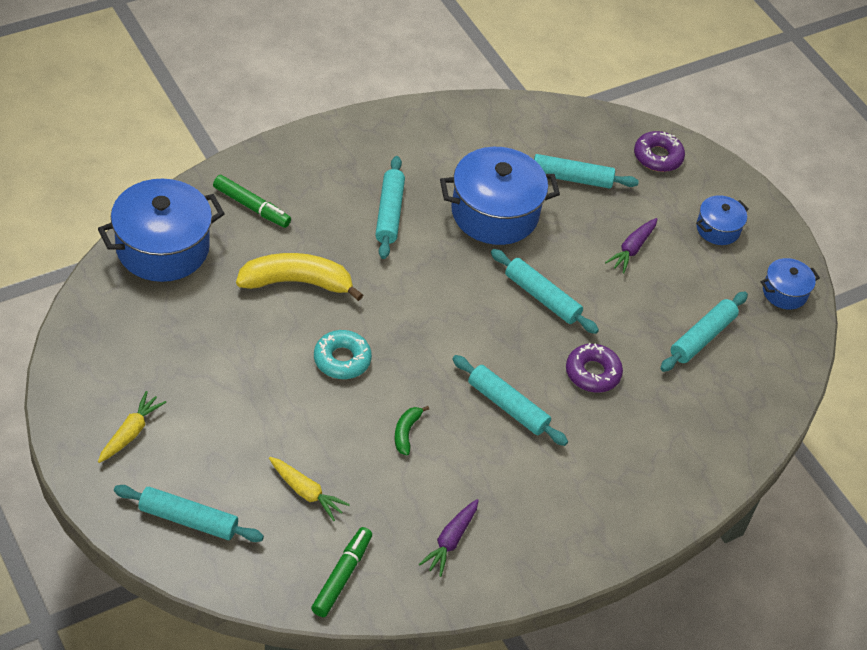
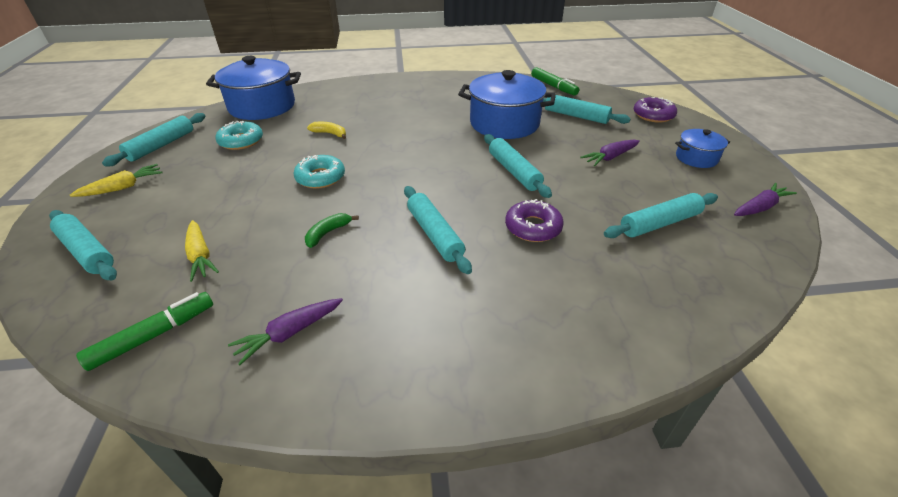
camera: 30 degrees right, 10 degrees down
green marker [213,175,291,228] -> green marker moved to [531,67,579,95]
yellow banana [236,253,363,301] -> yellow banana [307,122,346,139], size x0.48
turquoise rolling pin [375,156,405,259] -> turquoise rolling pin moved to [102,113,205,166]
blue pot [761,258,820,310] -> purple carrot [734,183,797,216]
none -> turquoise donut [215,121,263,150]

